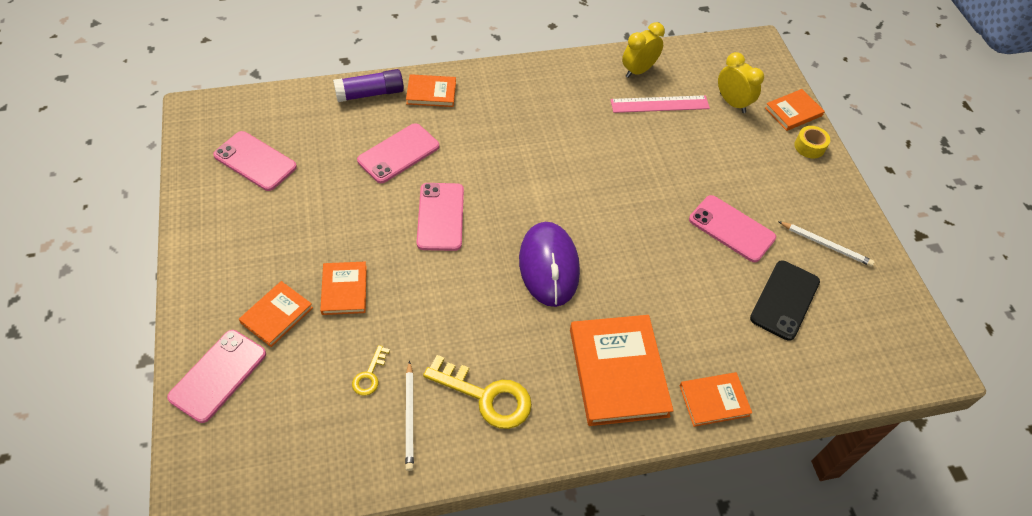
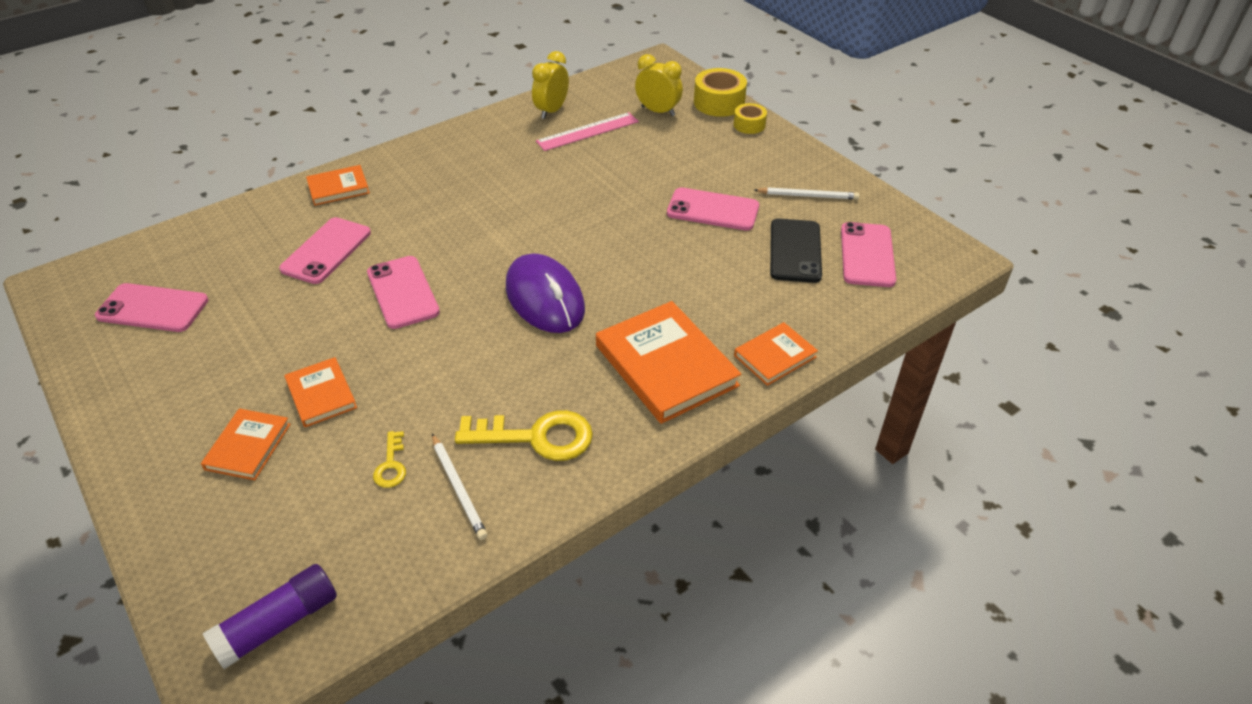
camera: 20 degrees left, 10 degrees down
pink phone [167,330,266,423] -> pink phone moved to [841,222,896,287]
purple glue stick [333,69,404,102] -> purple glue stick moved to [203,564,337,669]
orange book [765,89,825,131] -> yellow tape [694,68,747,117]

